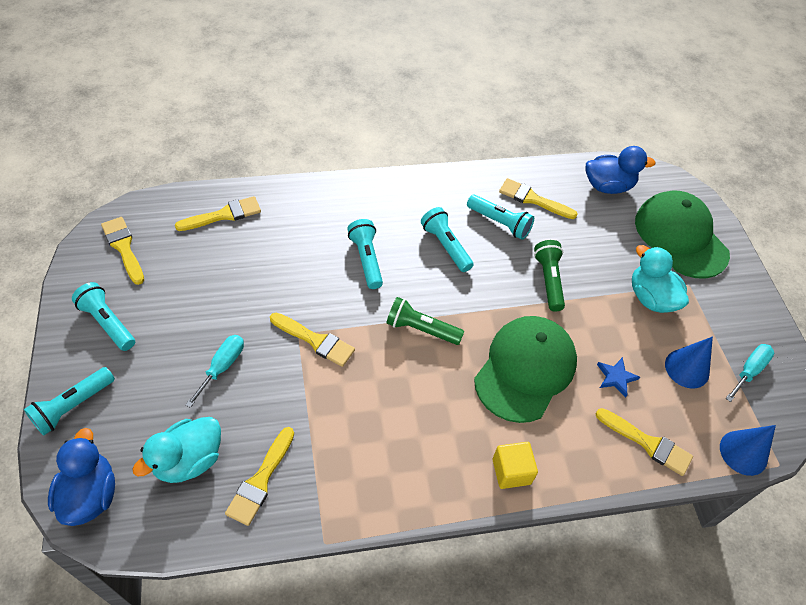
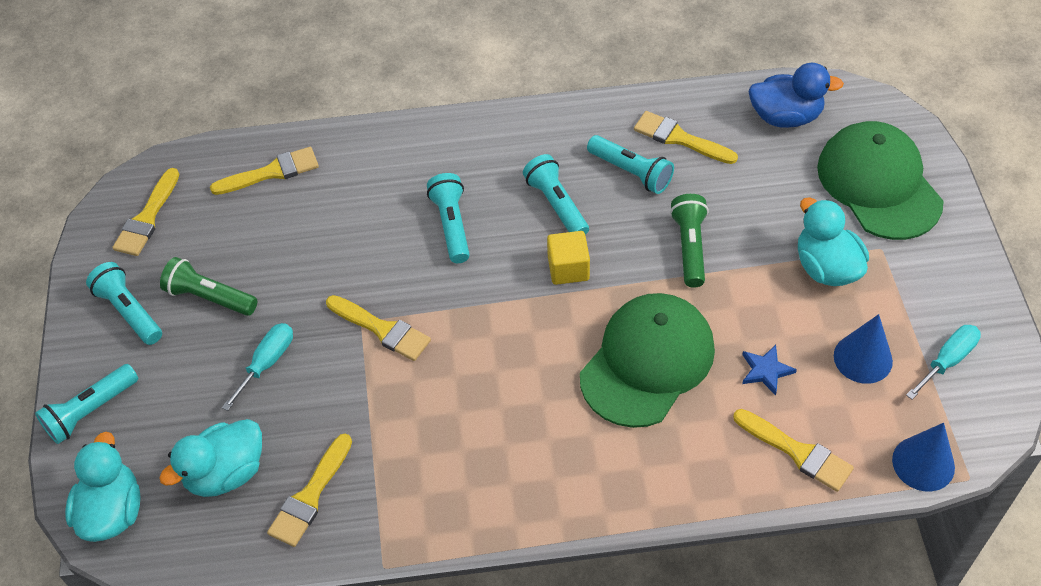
camera: 10 degrees right, 0 degrees up
blue duck [48,428,115,526] -> turquoise duck [65,432,141,542]
yellow brush [101,217,144,285] -> yellow brush turned 135 degrees counterclockwise [112,168,179,256]
green flashlight [386,297,464,345] -> green flashlight moved to [160,257,257,316]
yellow cube [492,442,538,489] -> yellow cube moved to [547,231,590,285]

